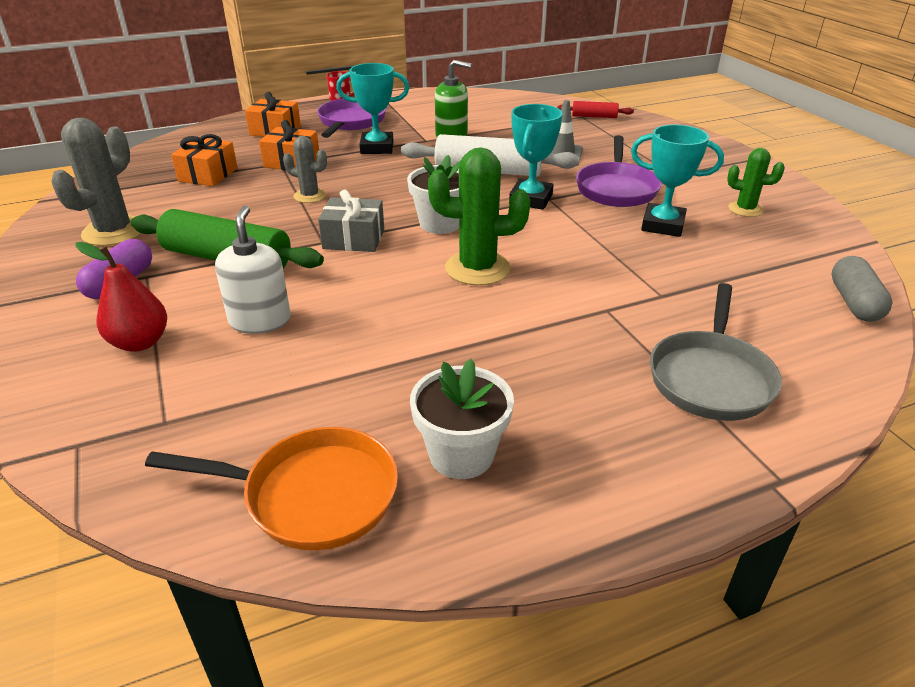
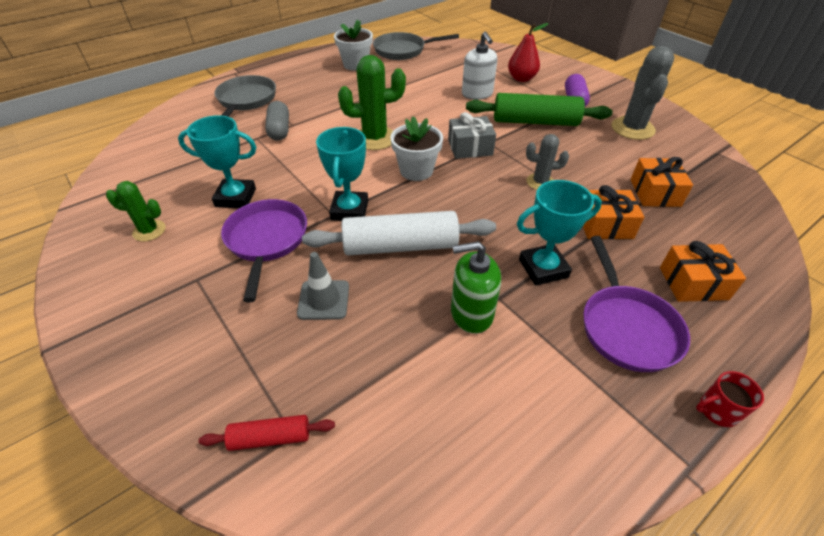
camera: 165 degrees right, 10 degrees up
orange pan [145,427,398,550] -> grey pan [373,32,459,60]
grey capsule [831,256,892,322] -> grey capsule moved to [265,101,289,141]

